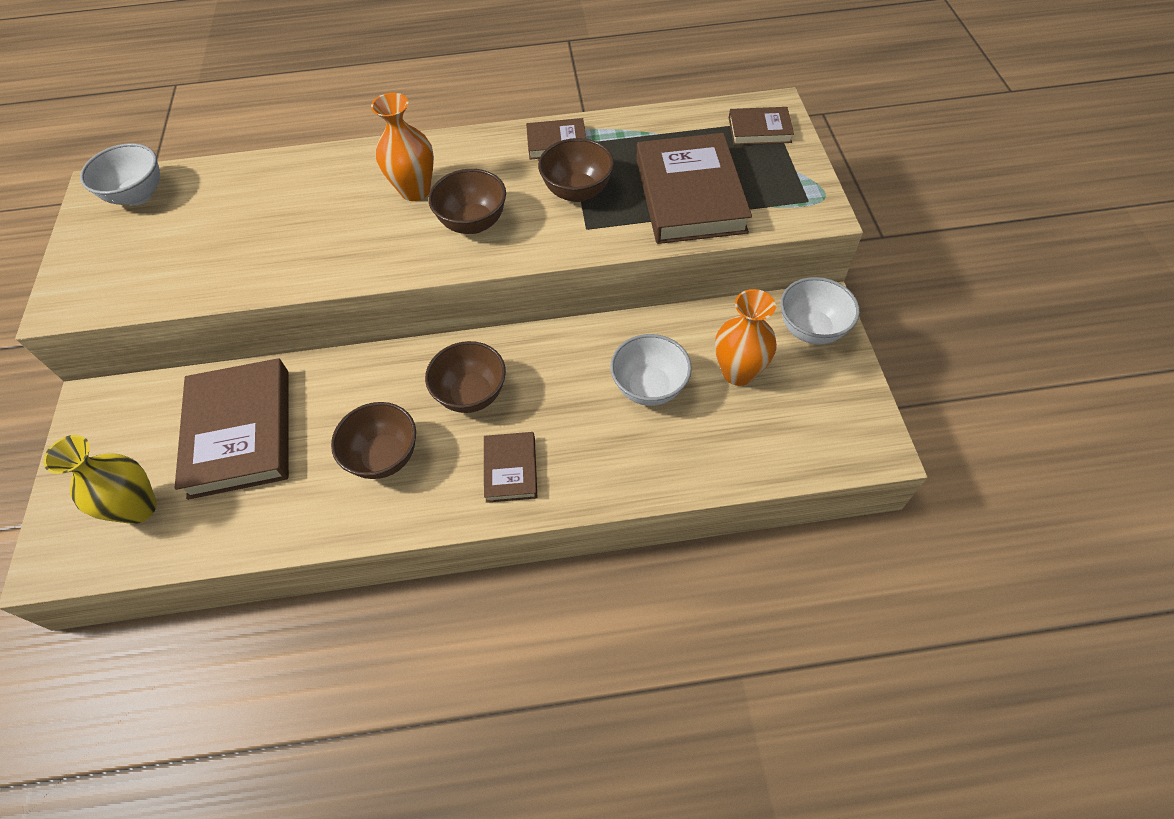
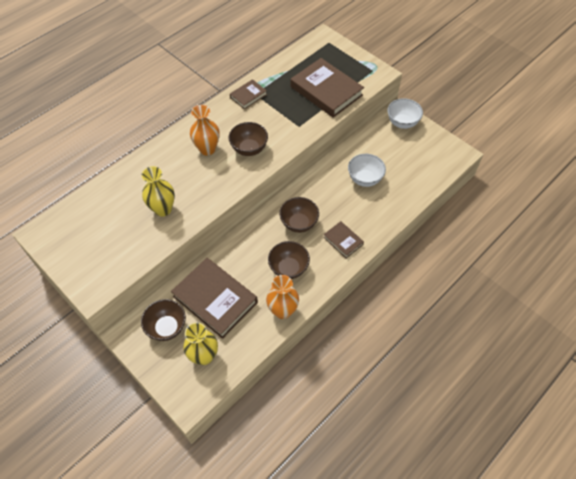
camera: 40 degrees left, 0 degrees up
white bowl [80,143,160,205] -> none
brown bowl [538,138,614,202] -> brown bowl moved to [141,299,186,341]
orange vase [715,289,777,386] -> orange vase moved to [266,275,299,319]
brown book [729,107,794,145] -> none
none -> yellow vase [141,166,175,217]

